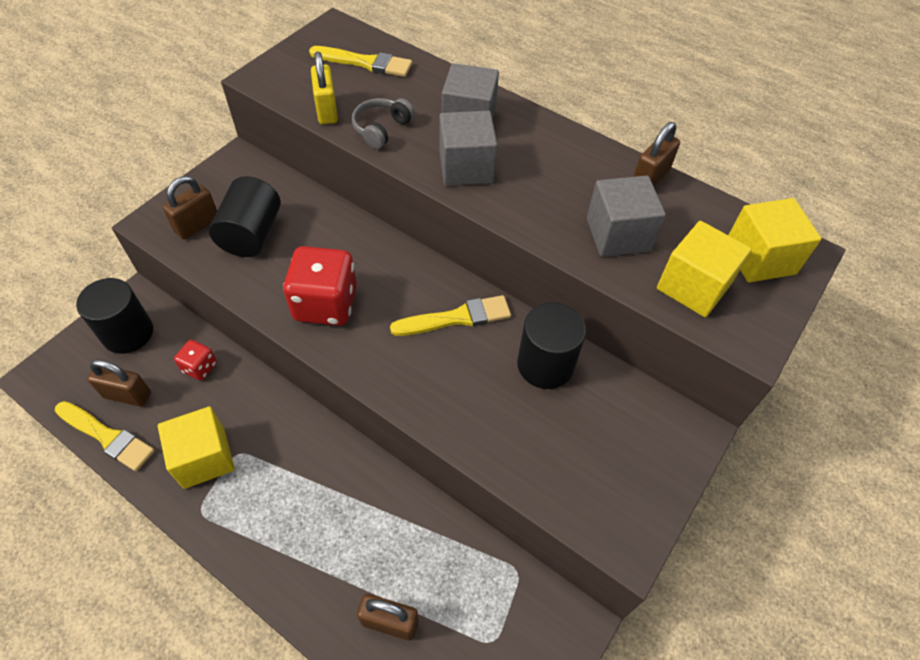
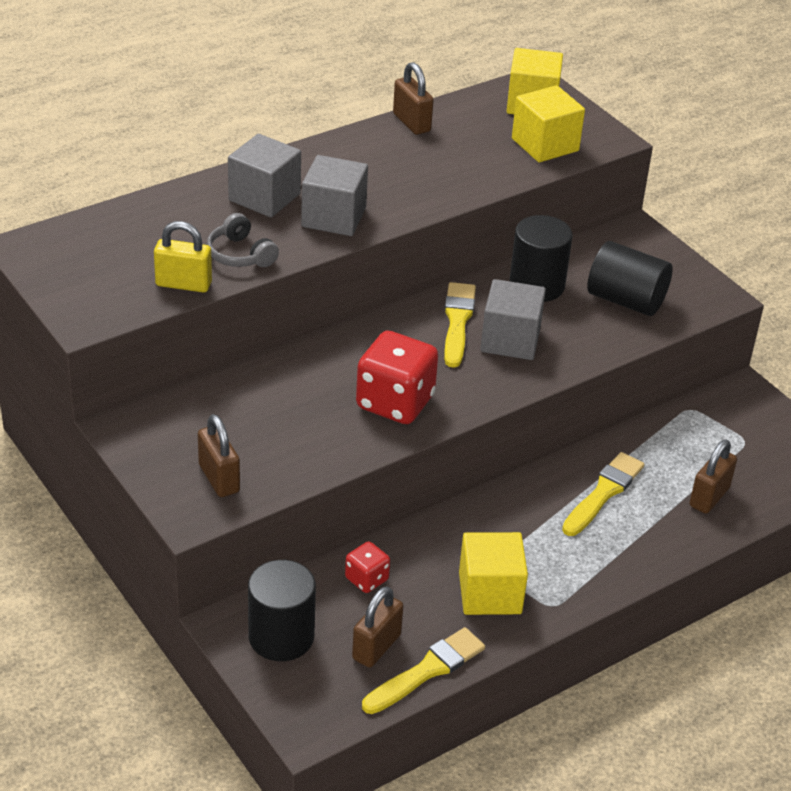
camera: 70 degrees left, 15 degrees down
black cylinder [209,176,281,257] -> black cylinder moved to [587,241,673,316]
yellow brush [309,46,412,77] -> yellow brush moved to [562,452,644,536]
grey cube [587,175,666,257] -> grey cube moved to [480,279,546,360]

